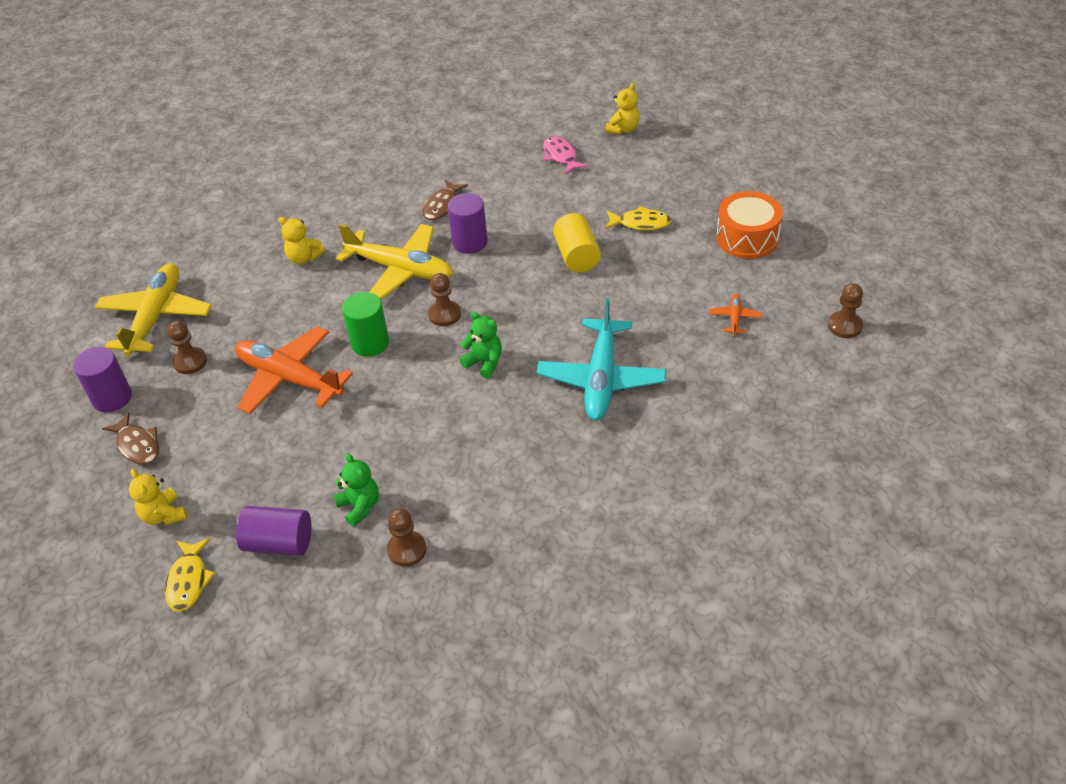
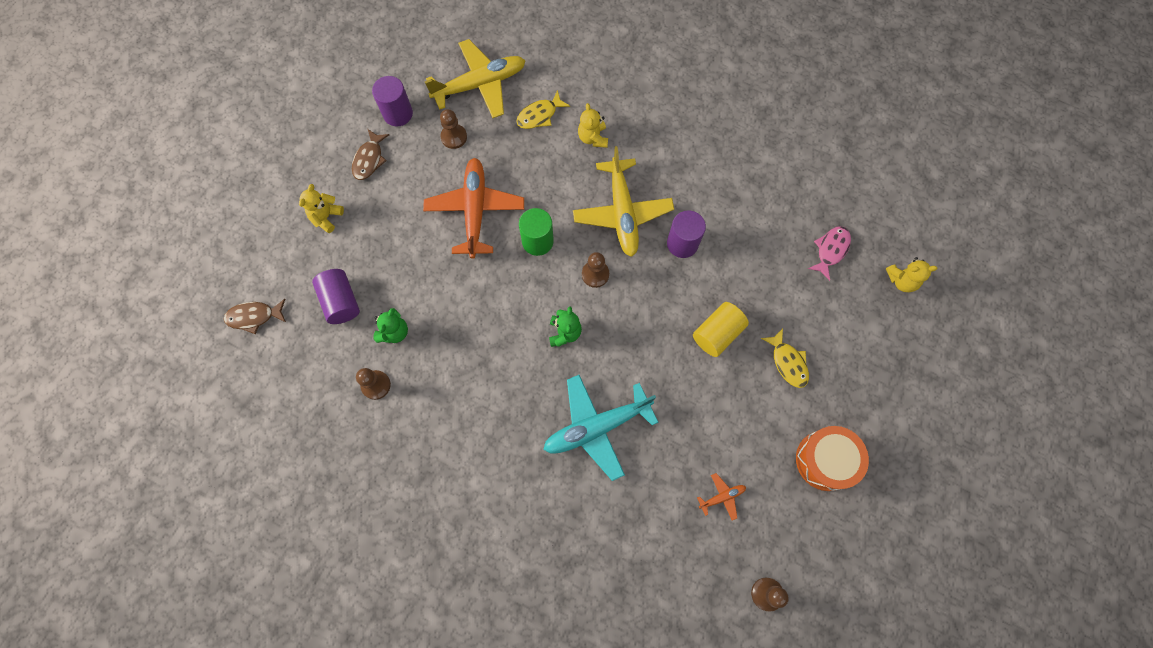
camera: 55 degrees right, 25 degrees up
yellow fish [165,538,215,611] -> yellow fish moved to [516,90,570,129]
brown fish [423,180,468,220] -> brown fish moved to [224,299,286,334]

